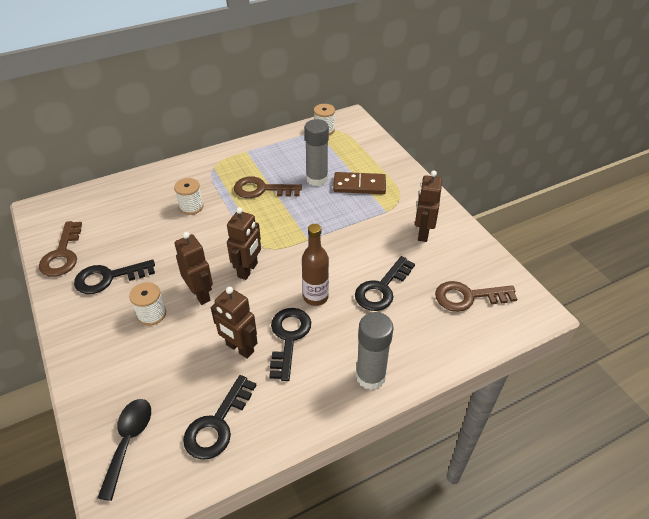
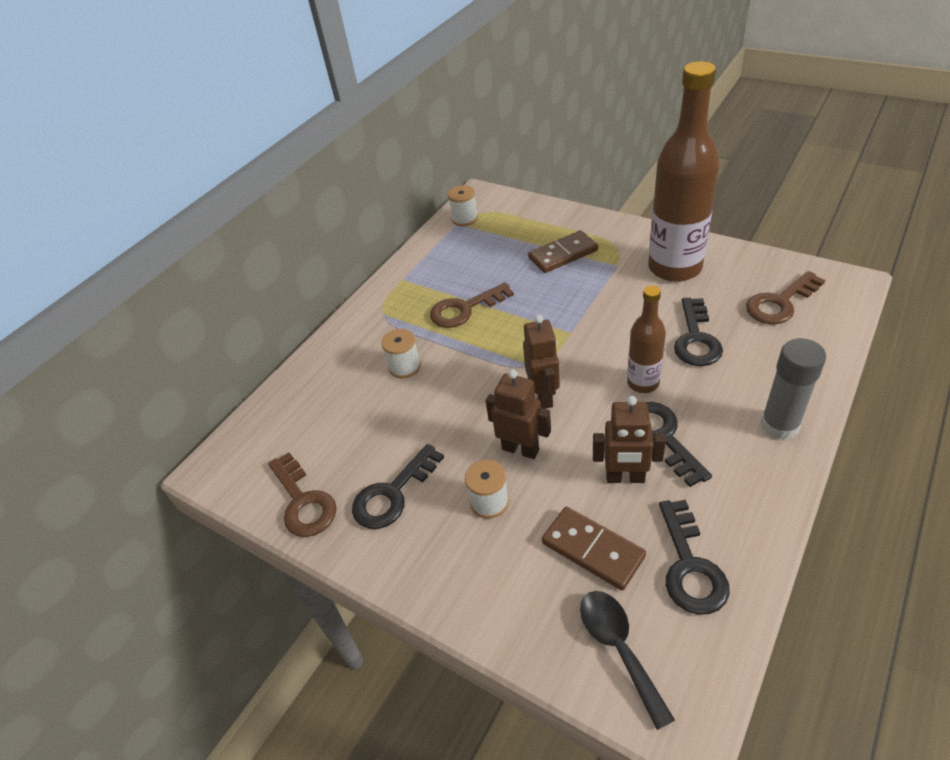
camera: 25 degrees left, 0 degrees up
grey glue stick [304,119,329,186] -> none
brown robot [415,171,442,242] -> brown bottle [648,61,719,282]
none -> brown domino [542,507,646,590]

